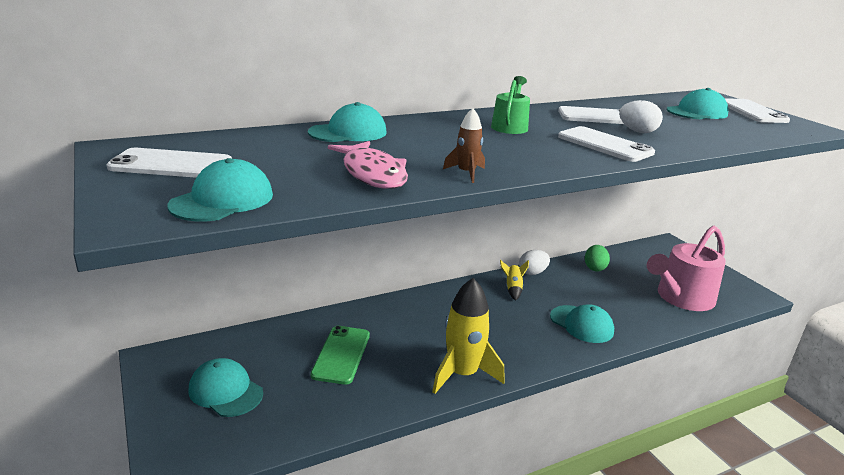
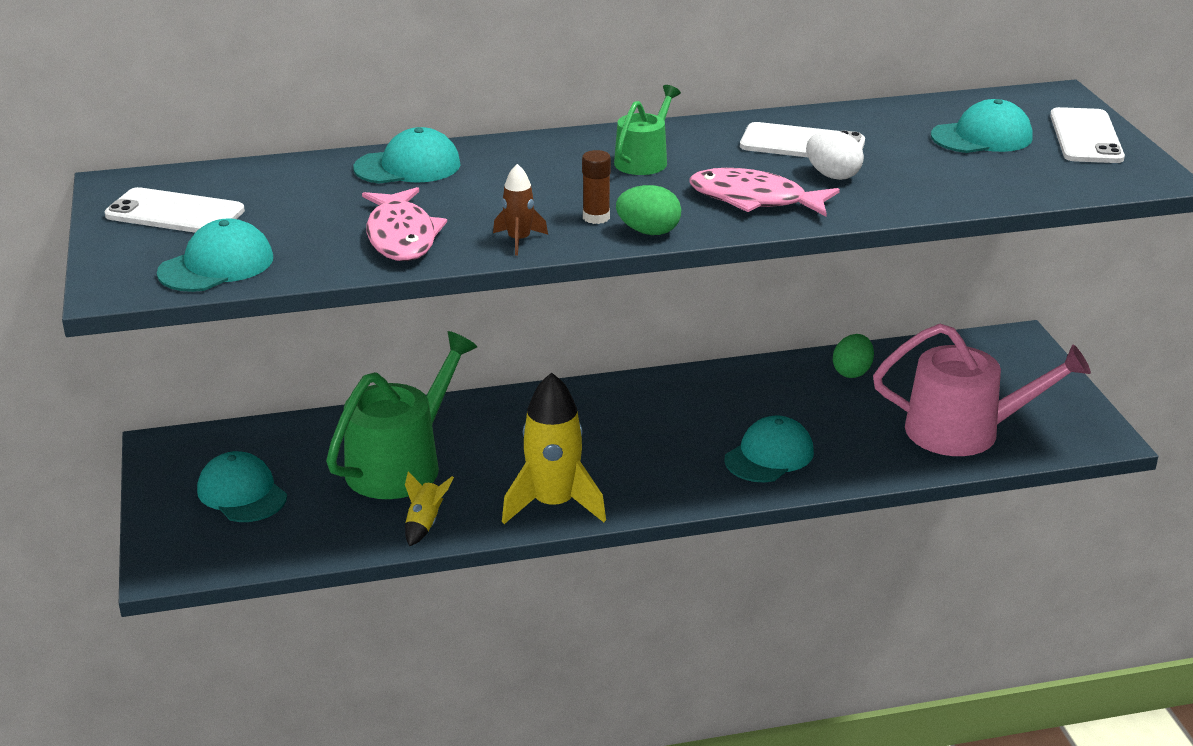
camera: 15 degrees right, 5 degrees up
green phone [311,326,370,385] -> green watering can [326,331,477,499]
yellow rocket [500,260,529,301] -> yellow rocket moved to [405,471,454,546]
white egg [519,250,550,275] -> none
turquoise cap [550,304,614,343] -> turquoise cap turned 105 degrees counterclockwise [724,415,814,482]
white phone [558,126,655,162] -> pink fish [689,168,840,216]
pink watering can [647,226,726,311] -> pink watering can turned 150 degrees counterclockwise [873,324,1091,456]
none -> brown glue stick [582,150,611,224]
none -> green egg [616,185,681,235]

